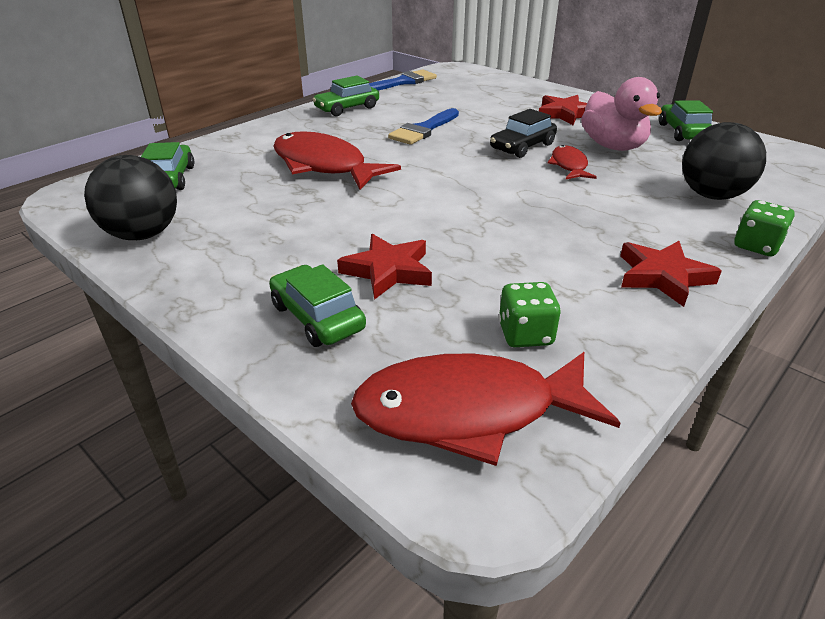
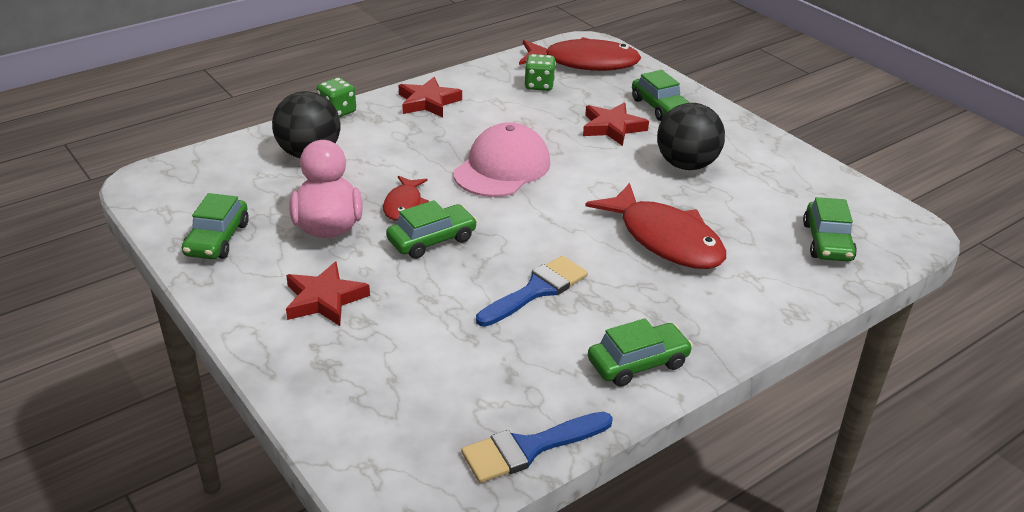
camera: 170 degrees left, 0 degrees up
black ball [84,155,177,240] -> black ball moved to [657,103,725,170]
black car [490,109,557,158] -> green car [386,200,477,259]
none -> pink cap [453,122,550,197]

